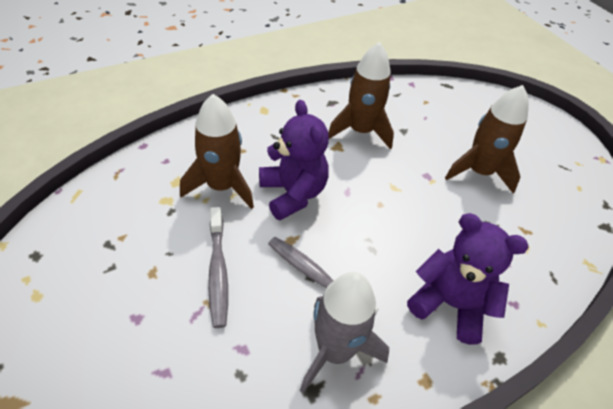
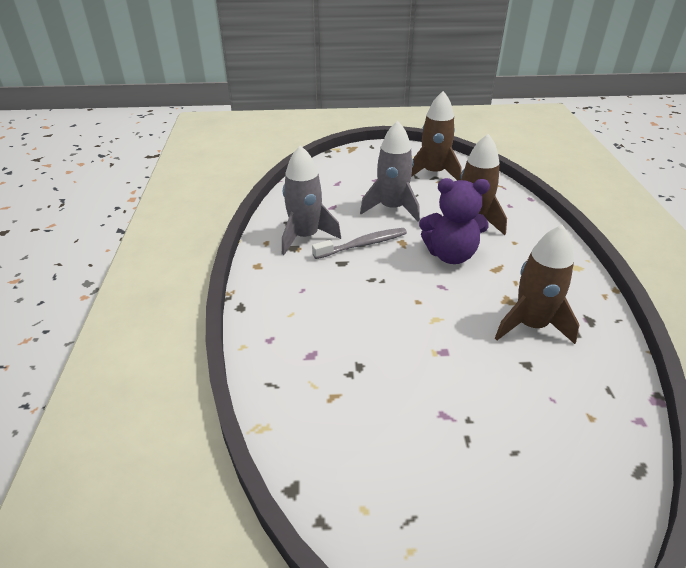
camera: 120 degrees right, 10 degrees down
grey toothbrush [208,207,228,328] -> grey rocket [360,121,420,221]
purple teddy bear [407,213,529,344] -> none
brown rocket [445,85,529,194] -> brown rocket moved to [411,91,462,180]

